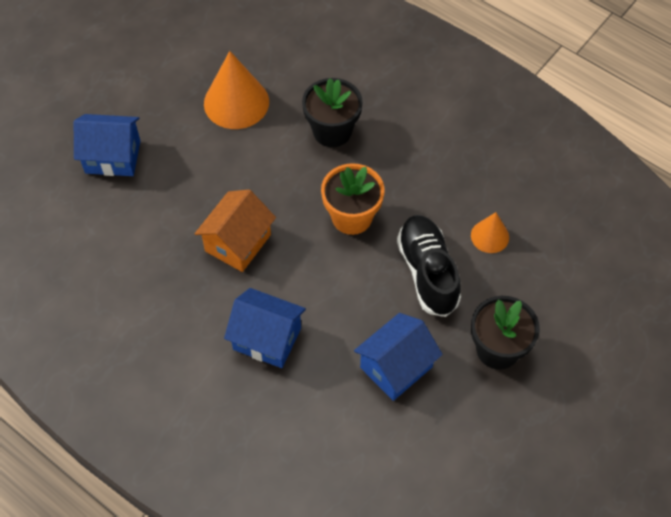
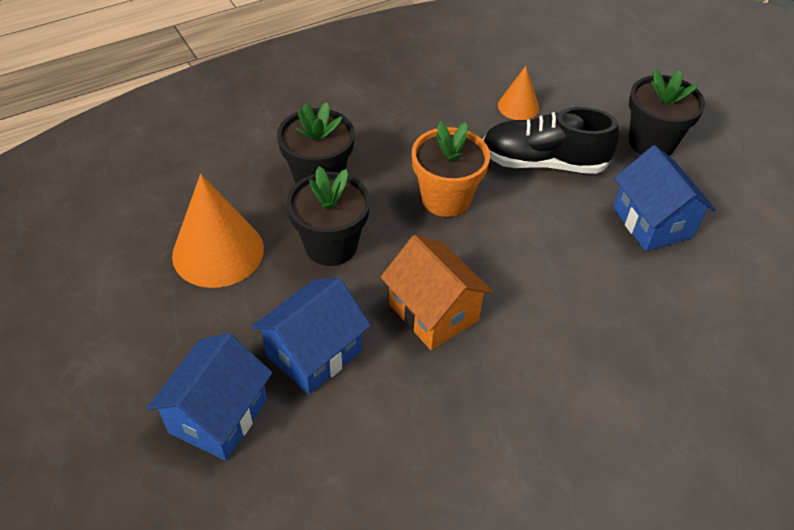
camera: 70 degrees left, 10 degrees down
blue house [224,288,306,368] -> blue house moved to [252,278,371,394]
none -> black flower pot [287,167,370,266]

